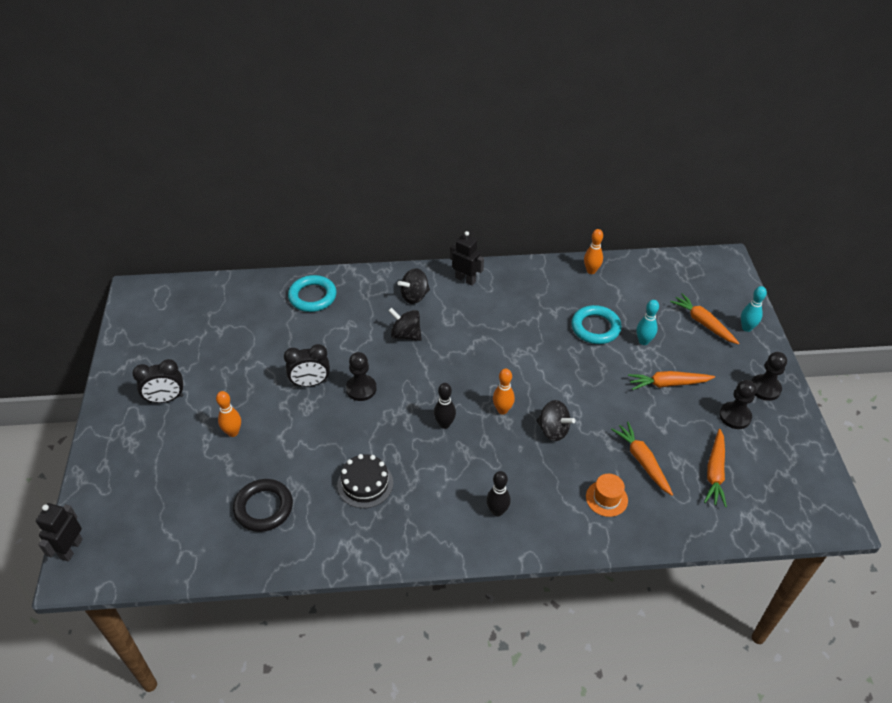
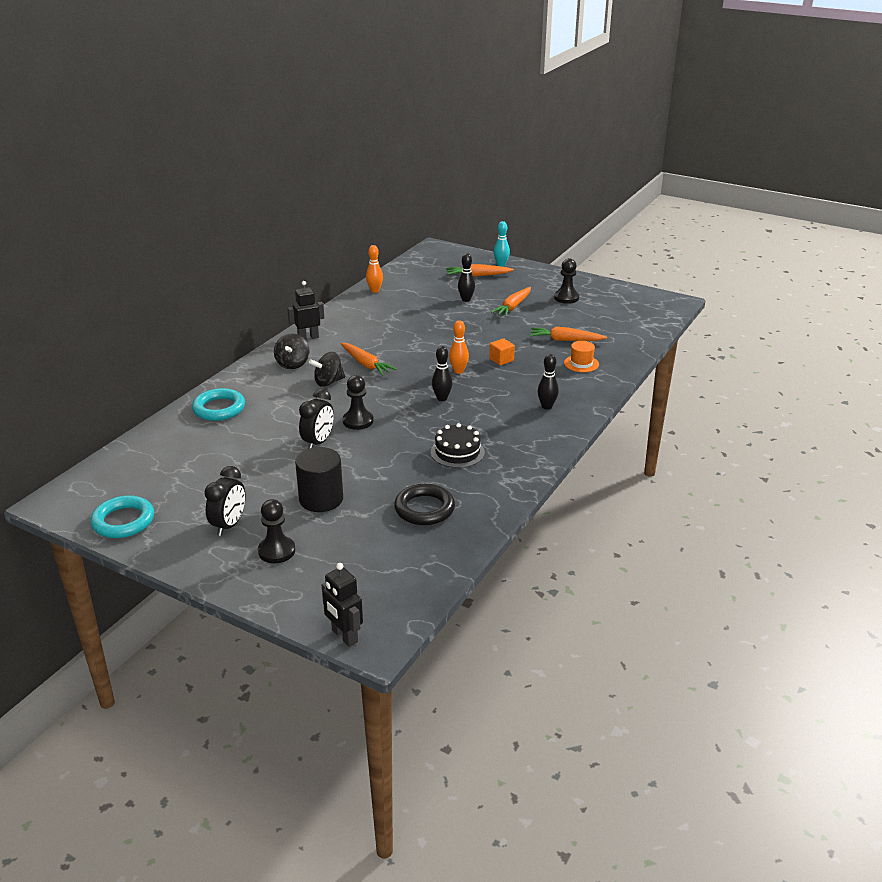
camera: 55 degrees left, 15 degrees down
orange bowling pin [216,391,241,437] -> black cylinder [295,447,343,512]
black spinning top [536,400,575,441] -> orange cube [489,338,515,365]
turquoise ring [571,305,622,344] -> turquoise ring moved to [90,495,154,538]
turquoise bowling pin [637,300,659,345] -> black bowling pin [458,253,475,302]
orange carrot [704,429,727,507] -> orange carrot moved to [340,343,396,376]
black pawn [751,352,787,401] -> black pawn moved to [258,499,295,563]

